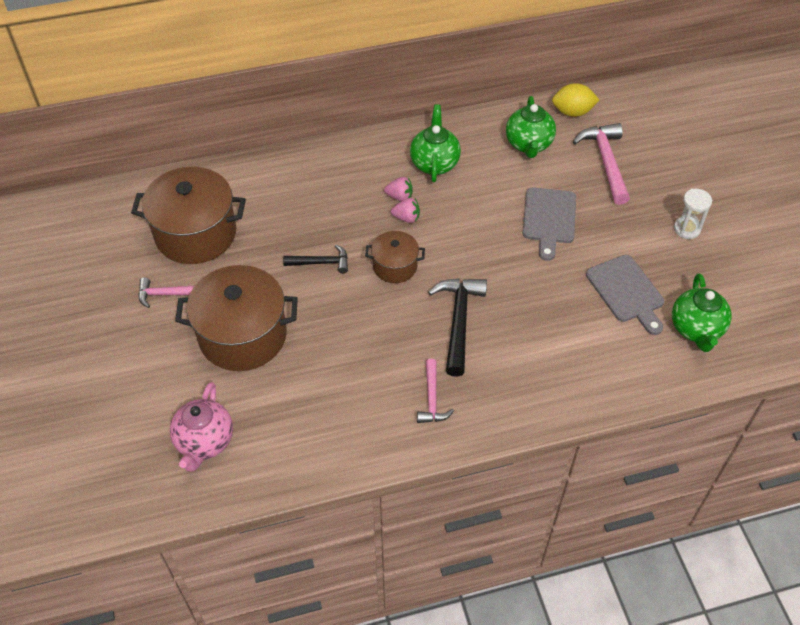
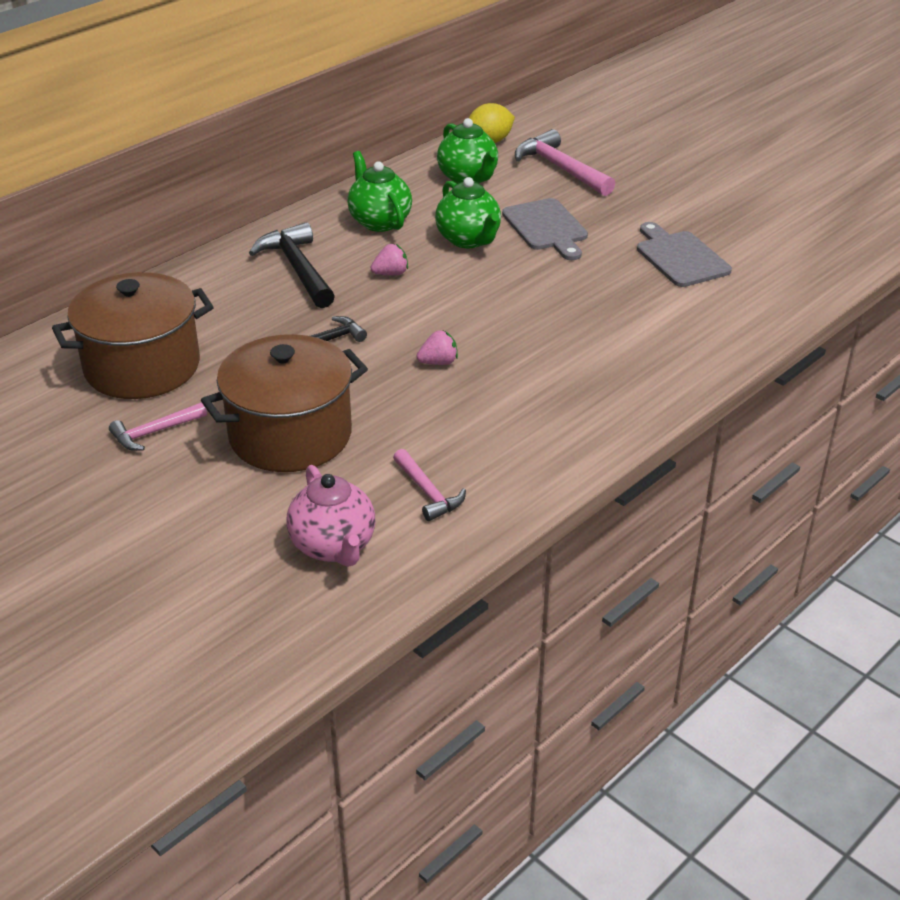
camera: 30 degrees left, 15 degrees down
brown pot [365,231,425,283] -> none
pink strawberry [384,177,413,201] -> pink strawberry moved to [417,330,458,365]
pink hammer [417,359,454,423] -> pink hammer moved to [393,449,466,521]
black hammer [428,278,487,377] -> black hammer moved to [249,222,335,308]
grey cutting board [586,255,664,335] -> grey cutting board turned 150 degrees counterclockwise [637,222,732,287]
green teapot [672,273,732,352] -> green teapot moved to [435,177,501,248]
white hourglass [674,189,712,239] -> none

